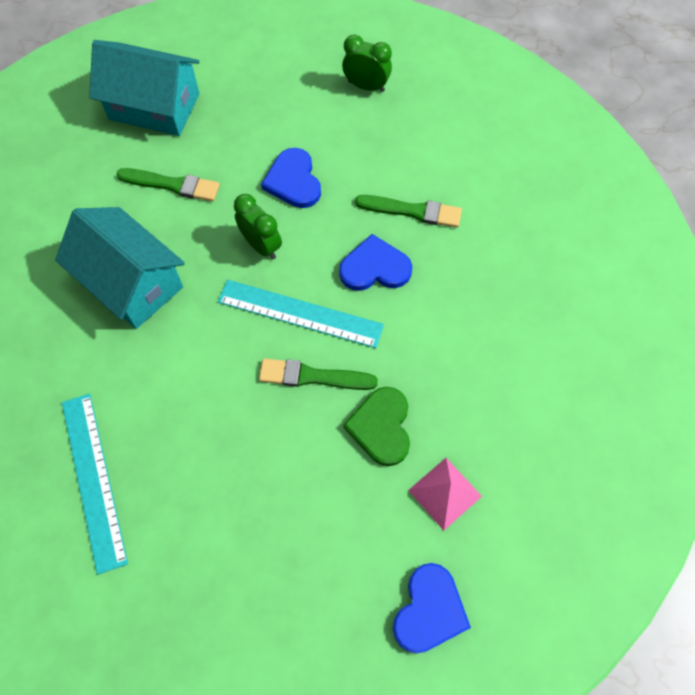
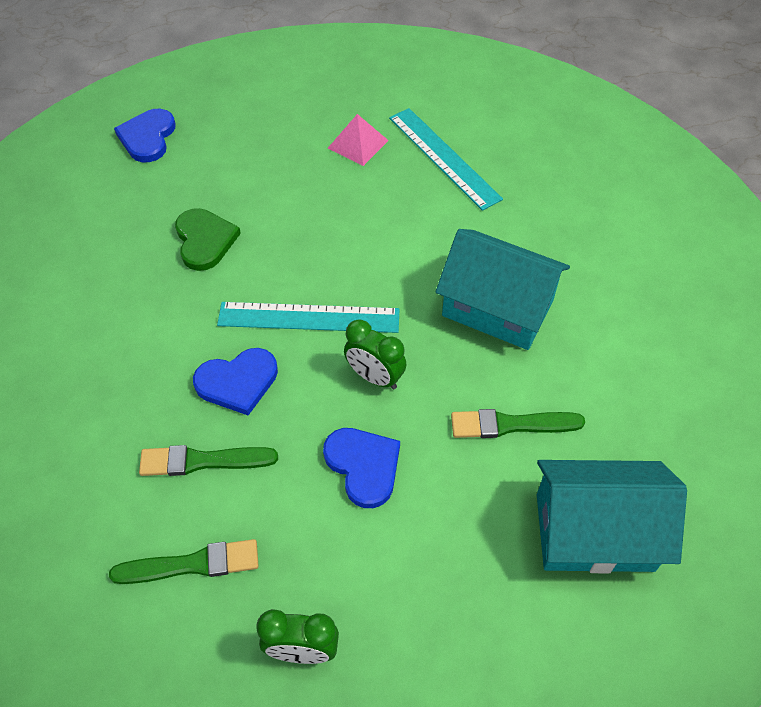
camera: 165 degrees right, 10 degrees down
green brush [259,358,378,390] -> green brush moved to [109,539,258,584]
pink pyramid [408,458,482,530] -> pink pyramid moved to [328,114,389,166]

